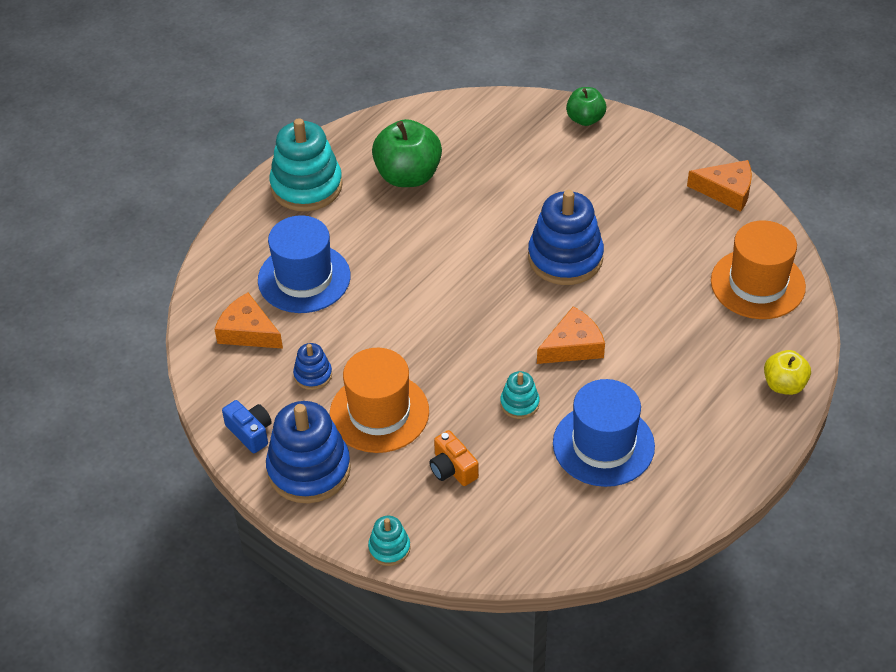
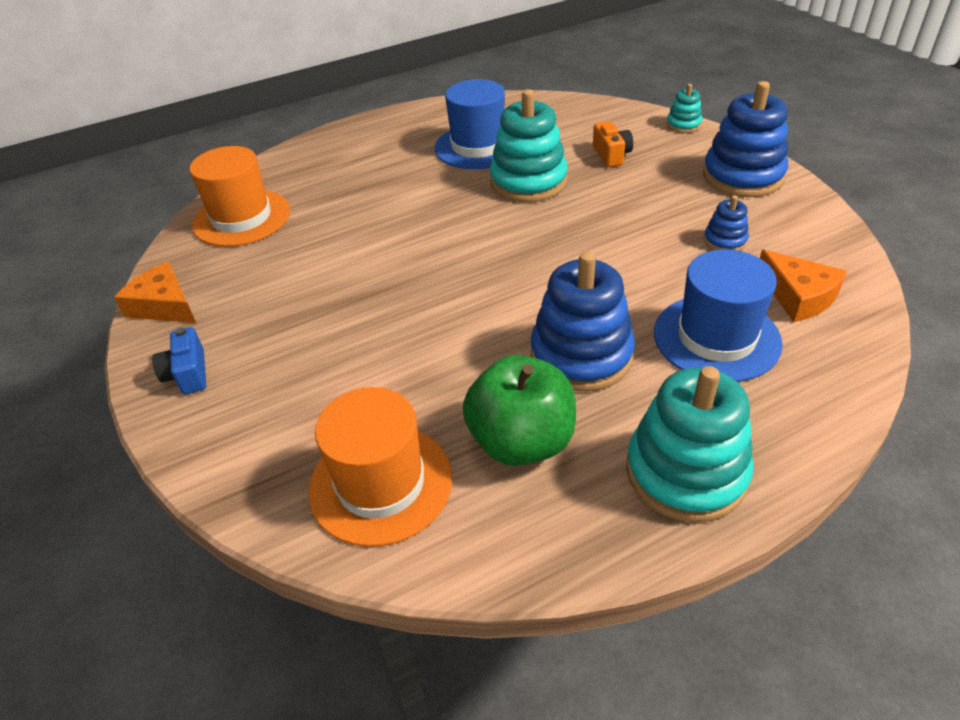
camera: 155 degrees left, 5 degrees down
blue camera [222,400,272,453] -> blue camera moved to [152,327,206,394]
orange hat [330,348,429,453] -> orange hat moved to [308,387,452,547]
turquoise stacking toy [500,371,540,419] -> turquoise stacking toy [490,89,568,202], size x2.07
blue stacking toy [528,190,604,285] -> blue stacking toy moved to [531,252,635,392]
orange cheese [537,306,605,364] -> none
green apple [566,87,606,126] -> none
yellow apple [764,350,811,395] -> none

